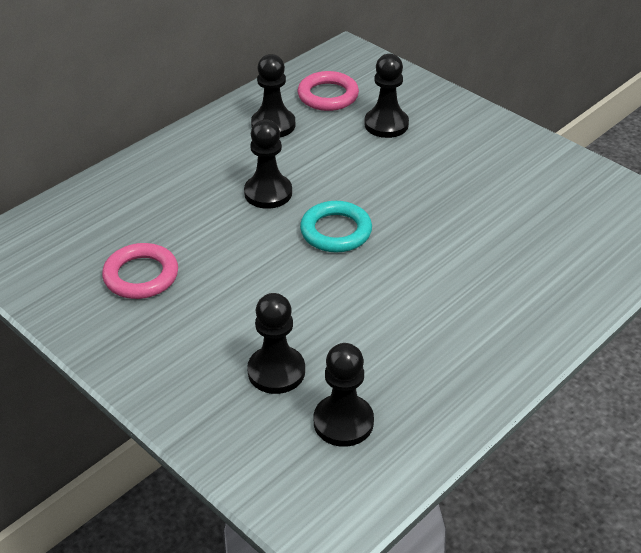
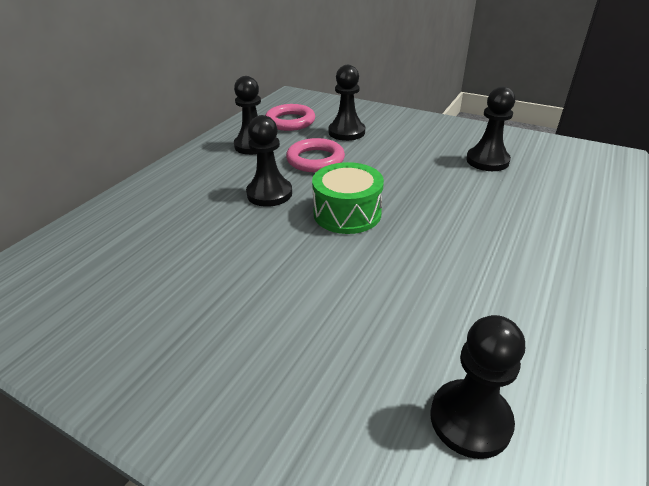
camera: 15 degrees left, 5 degrees down
pink ring [102,243,178,299] -> pink ring moved to [286,138,345,172]
black pawn [247,293,305,394] -> black pawn moved to [466,87,515,171]
turquoise ring [300,201,372,252] -> green drum [312,162,384,234]

